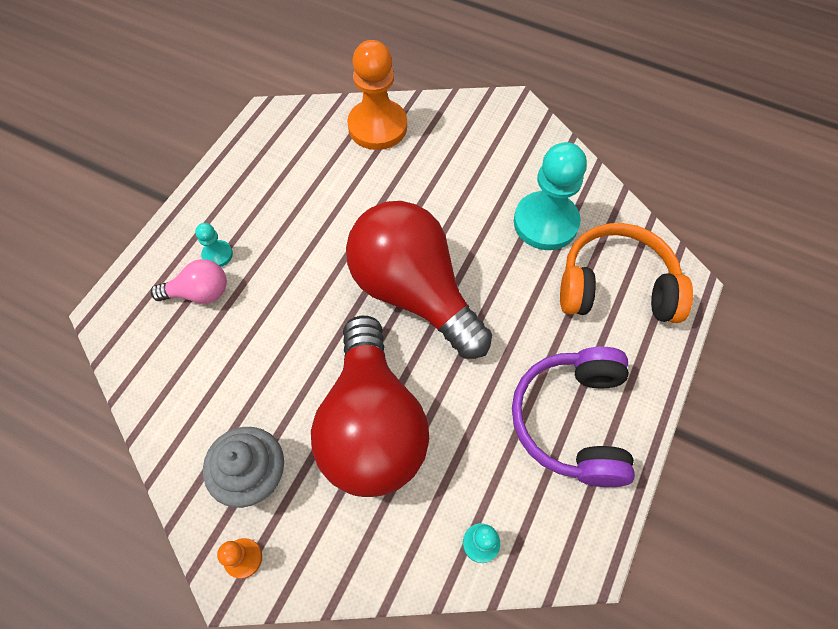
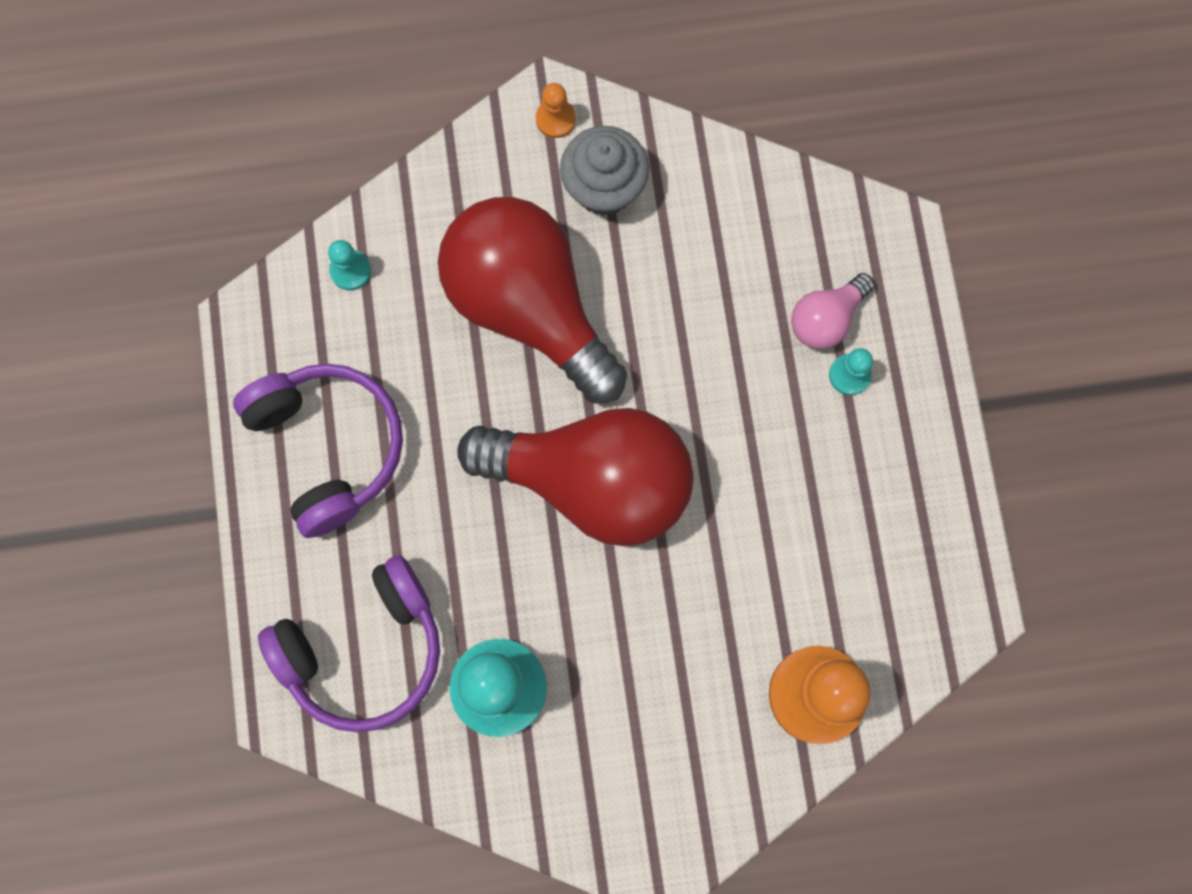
camera: 145 degrees right, 15 degrees up
orange headphones [560,223,693,323] -> purple headphones [258,555,440,732]

